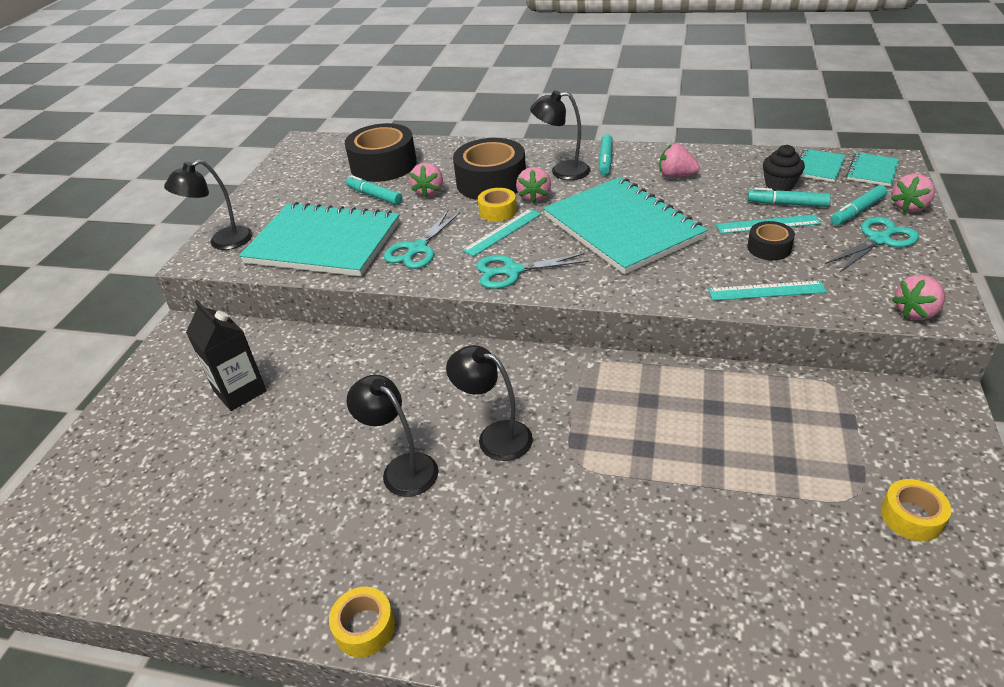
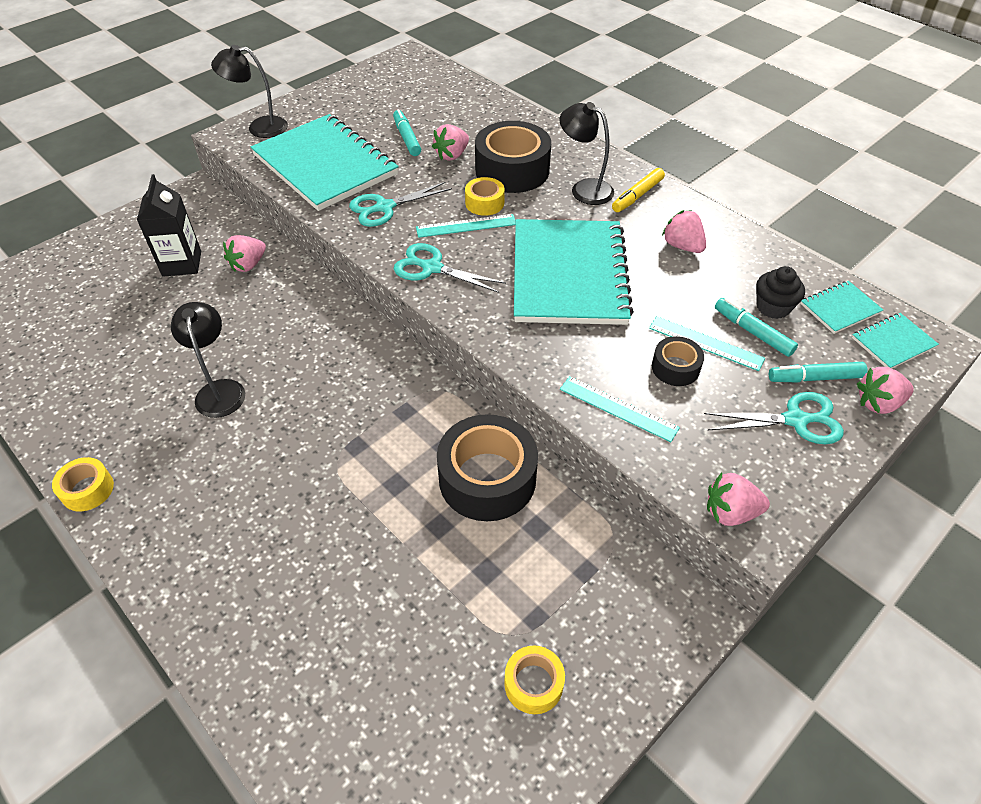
camera: 30 degrees right, 10 degrees up
black tape [345,123,417,182] -> black tape moved to [437,414,538,521]
black lamp [446,345,533,461] -> none
pink strawberry [516,167,551,203] -> pink strawberry moved to [223,235,266,272]
turquoise marker [599,134,613,175] -> yellow marker [612,168,665,212]

